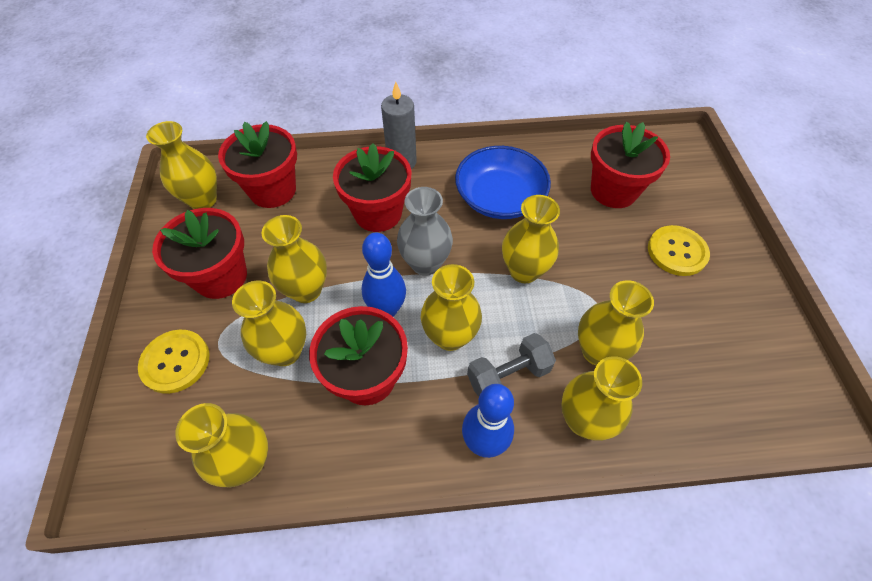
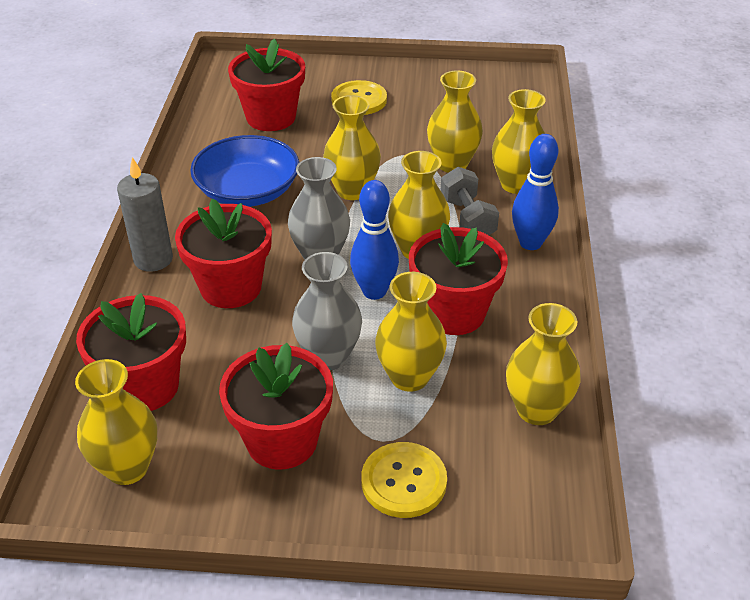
camera: 80 degrees left, 15 degrees down
yellow vase [262,215,327,303] -> grey vase [292,252,362,370]

